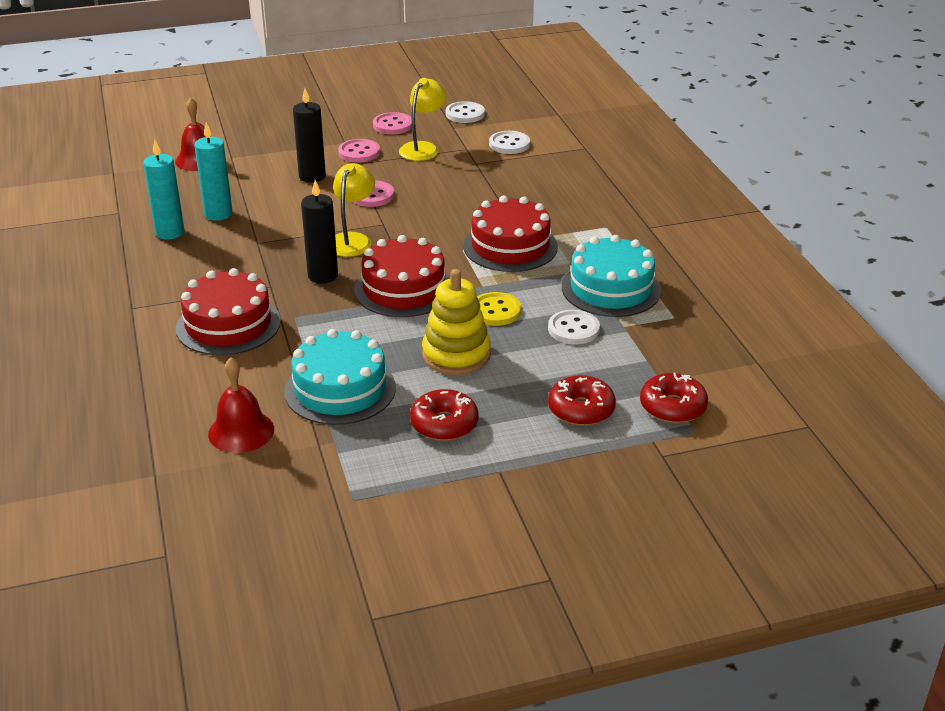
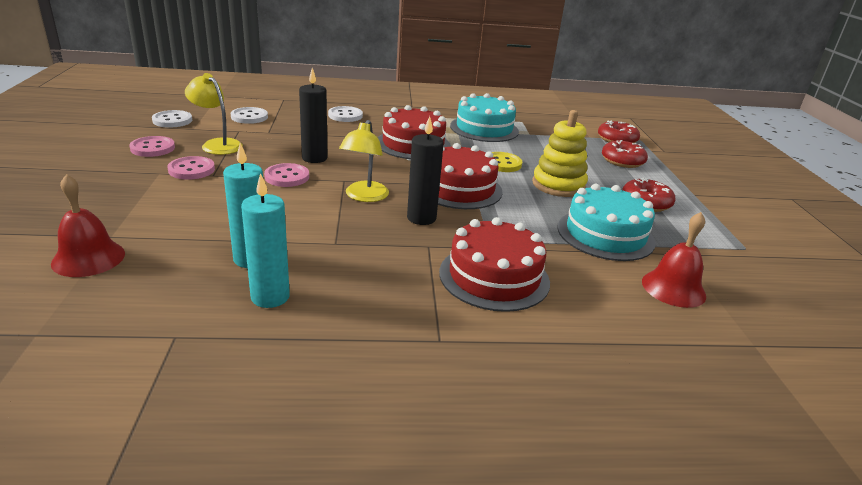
camera: 80 degrees left, 5 degrees down
black candle [293,88,326,183] -> black candle moved to [299,68,327,163]
yellow lamp [333,163,375,257] -> yellow lamp turned 105 degrees counterclockwise [339,120,389,202]
white button [548,310,600,345] -> white button moved to [328,106,363,122]

